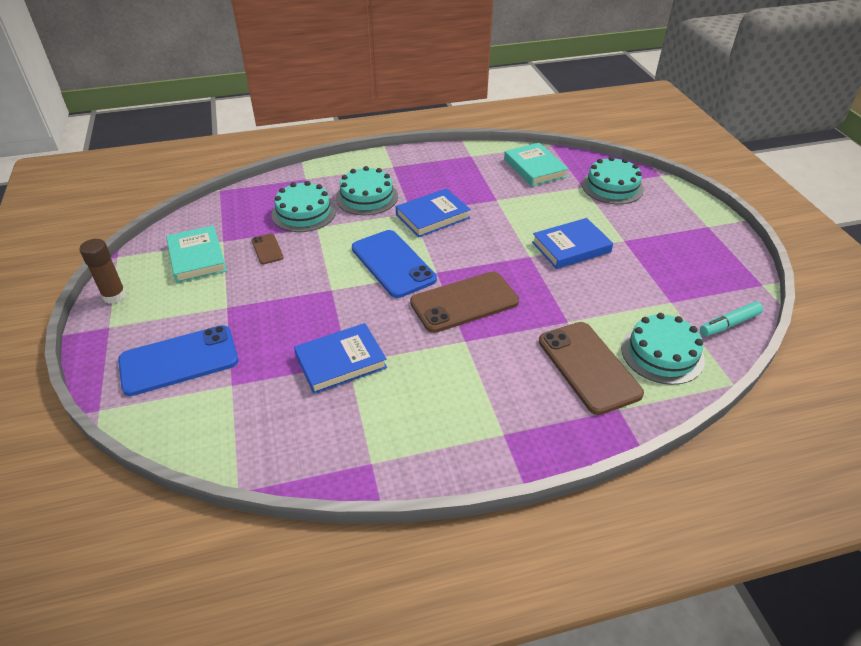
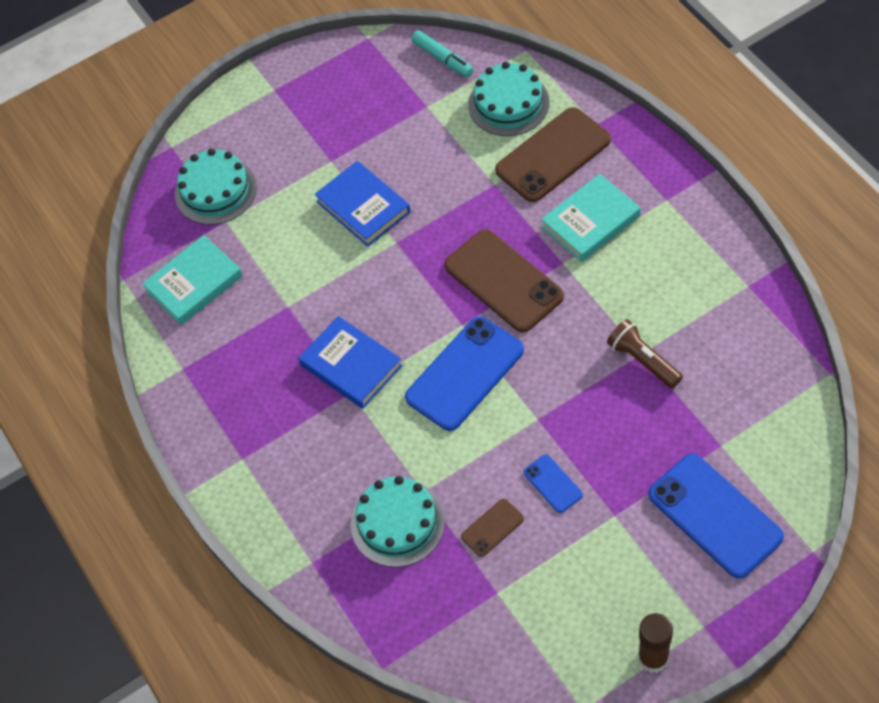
camera: 100 degrees left, 15 degrees up
turquoise book [166,225,227,283] -> turquoise book moved to [541,174,641,262]
blue book [294,323,387,394] -> brown flashlight [607,319,683,388]
turquoise cake [336,166,398,215] -> none
none -> blue phone [523,455,583,513]

